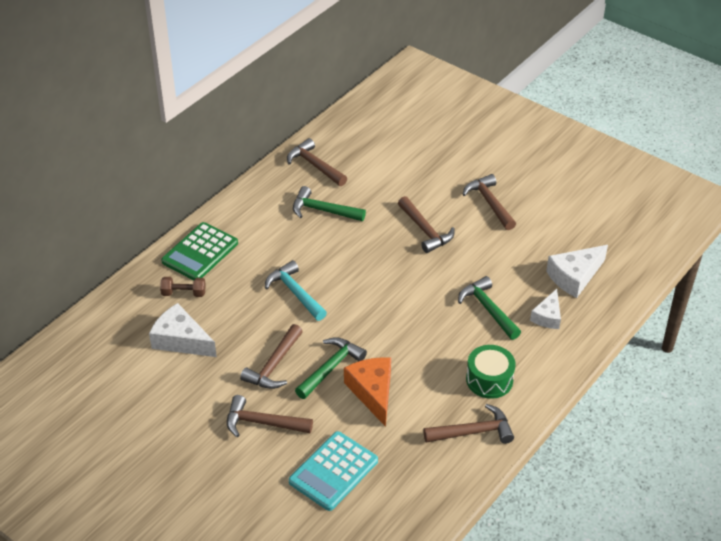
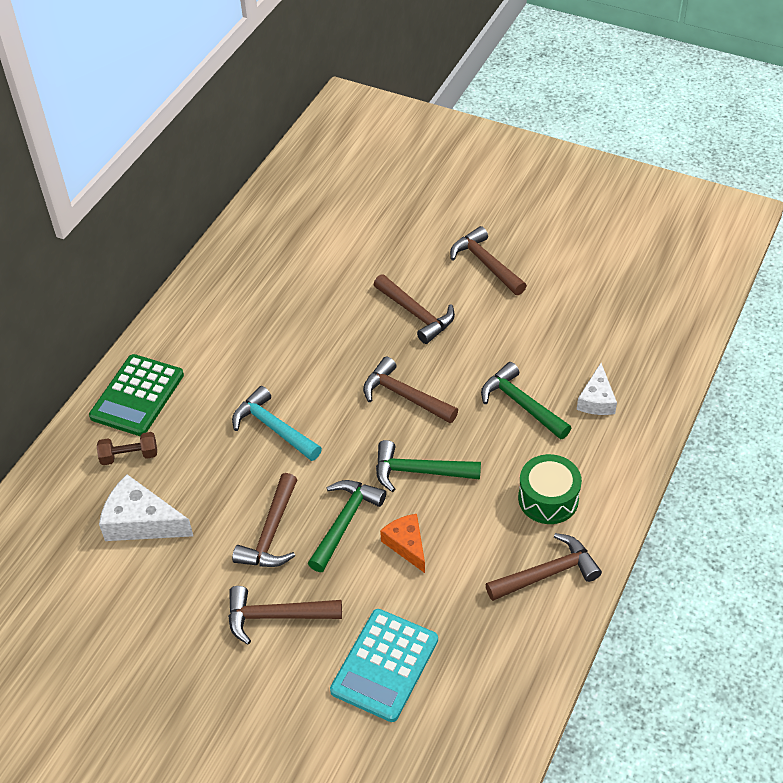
camera: 10 degrees left, 5 degrees up
brown hammer [287,138,347,186] -> brown hammer moved to [363,357,458,423]
green hammer [293,186,366,221] -> green hammer moved to [376,440,481,492]
orange cheese [344,357,391,427] -> orange cheese [380,514,425,573], size x0.65
white cheese [546,245,608,298] -> none

